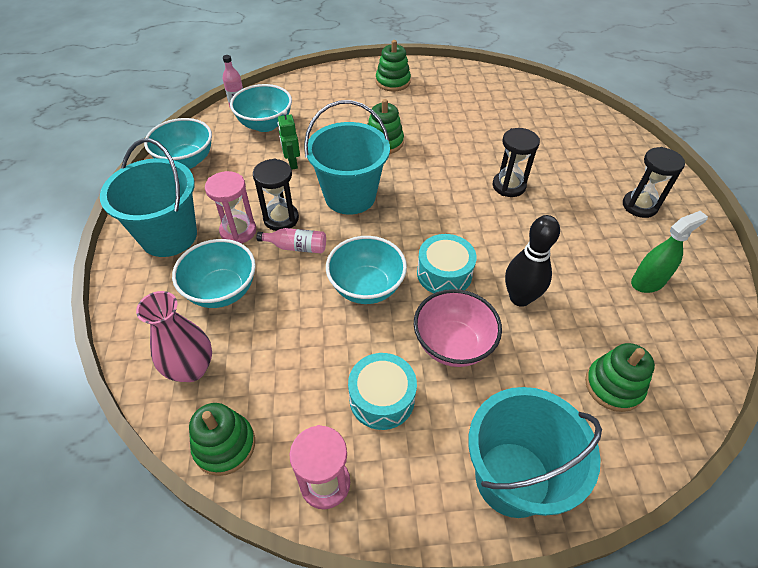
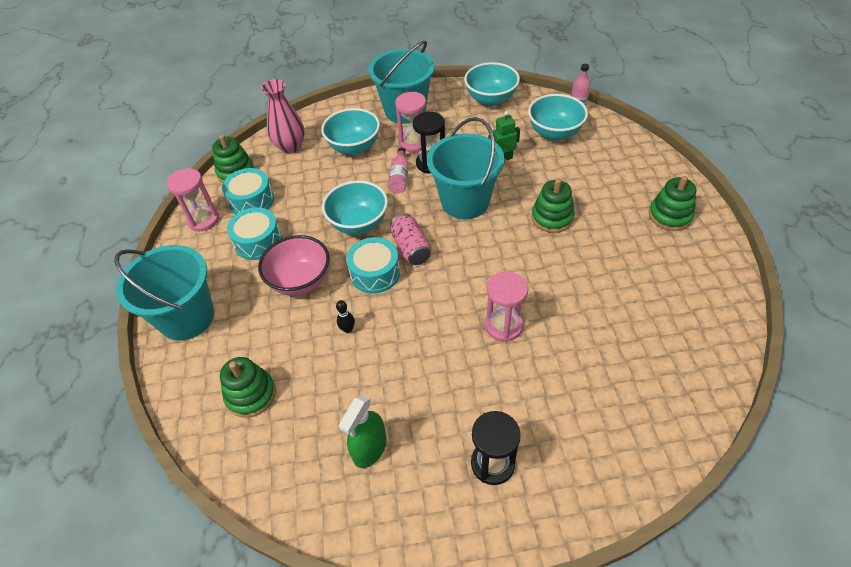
camera: 90 degrees right, 0 degrees up
black hourglass [493,128,540,197] -> pink hourglass [485,271,528,342]
black bowling pin [505,215,560,307] -> black bowling pin [336,300,355,333], size x0.44
green spray bottle [631,211,708,293] -> green spray bottle turned 60 degrees clockwise [339,395,386,468]
none -> turquoise drum [222,168,274,214]
none -> pink can [390,213,431,265]

